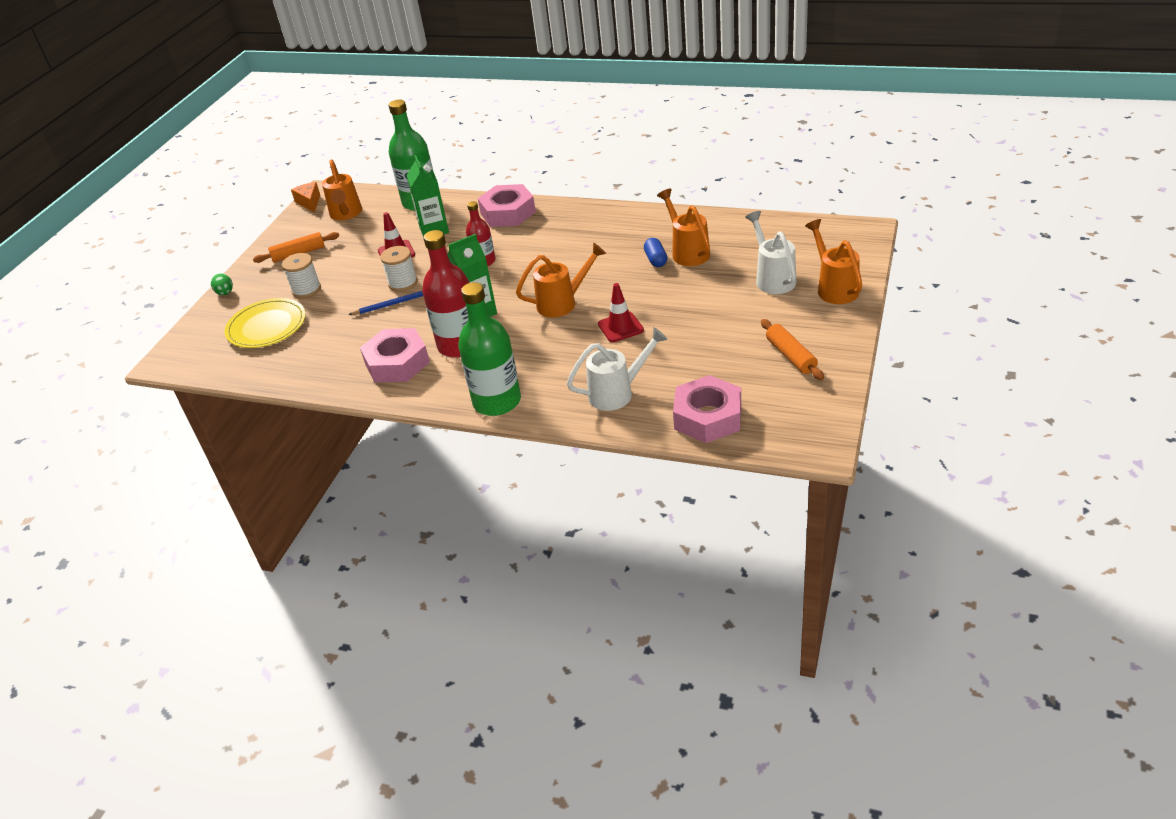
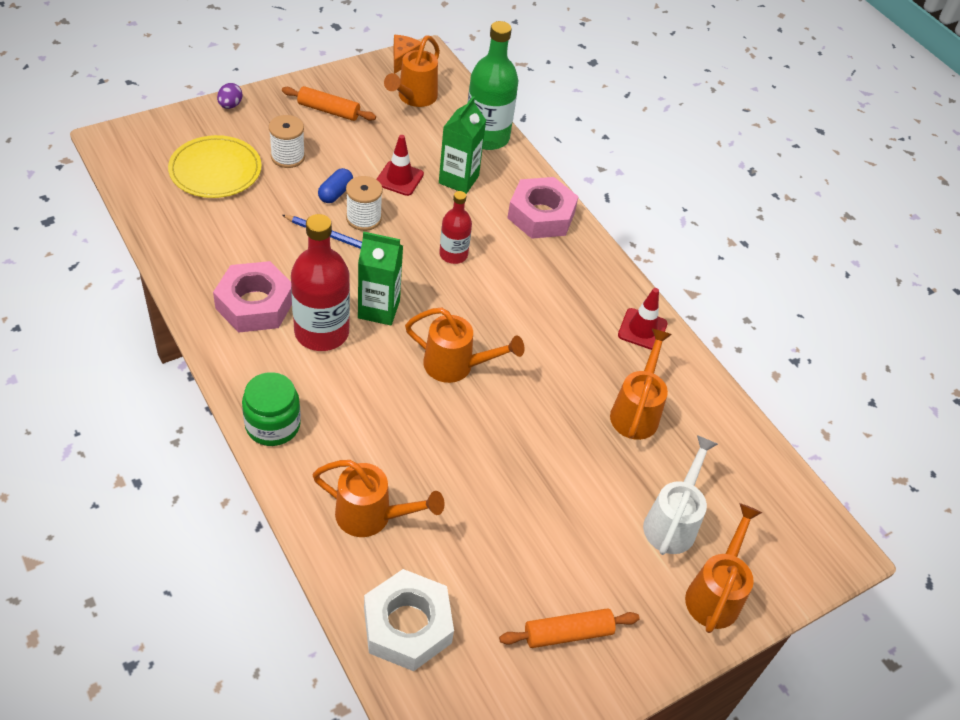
camera: 30 degrees right, 10 degrees up
green egg [211,273,233,295] -> purple egg [217,83,243,109]
green bottle [458,282,521,416] -> green jar [242,372,301,446]
white watering can [567,327,668,411] -> orange watering can [312,460,445,537]
red traffic cone [598,283,644,342] -> red traffic cone moved to [618,288,668,350]
blue capsule [644,238,668,267] -> blue capsule moved to [318,168,353,203]
pink nut [673,375,741,443] -> white nut [364,569,454,671]
orange rolling pin [761,319,824,380] -> orange rolling pin turned 60 degrees clockwise [499,608,639,648]

